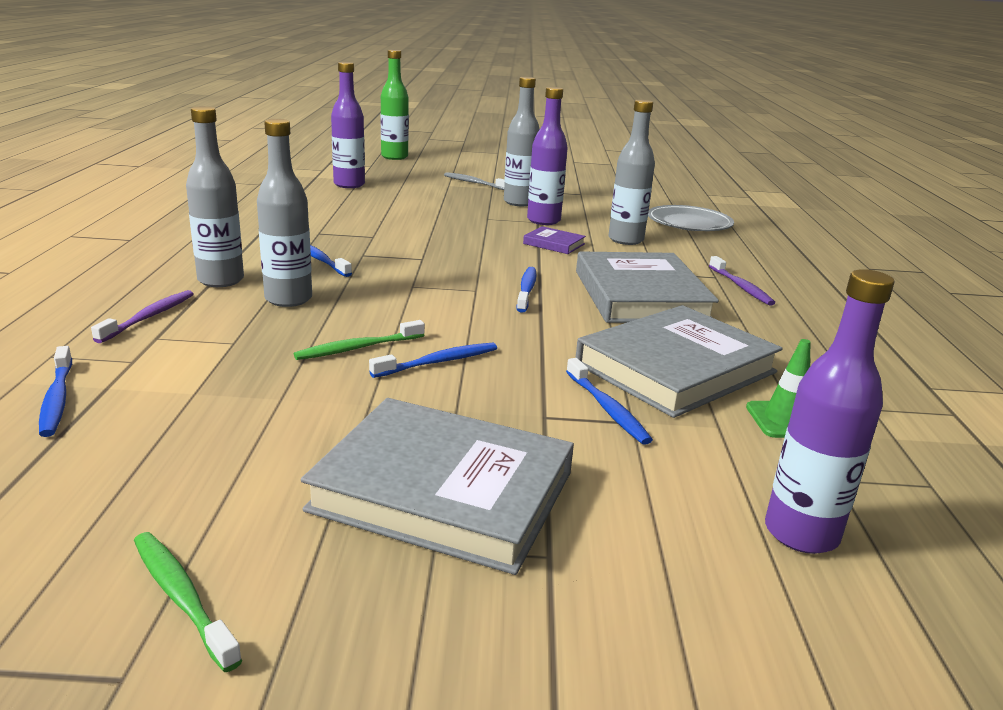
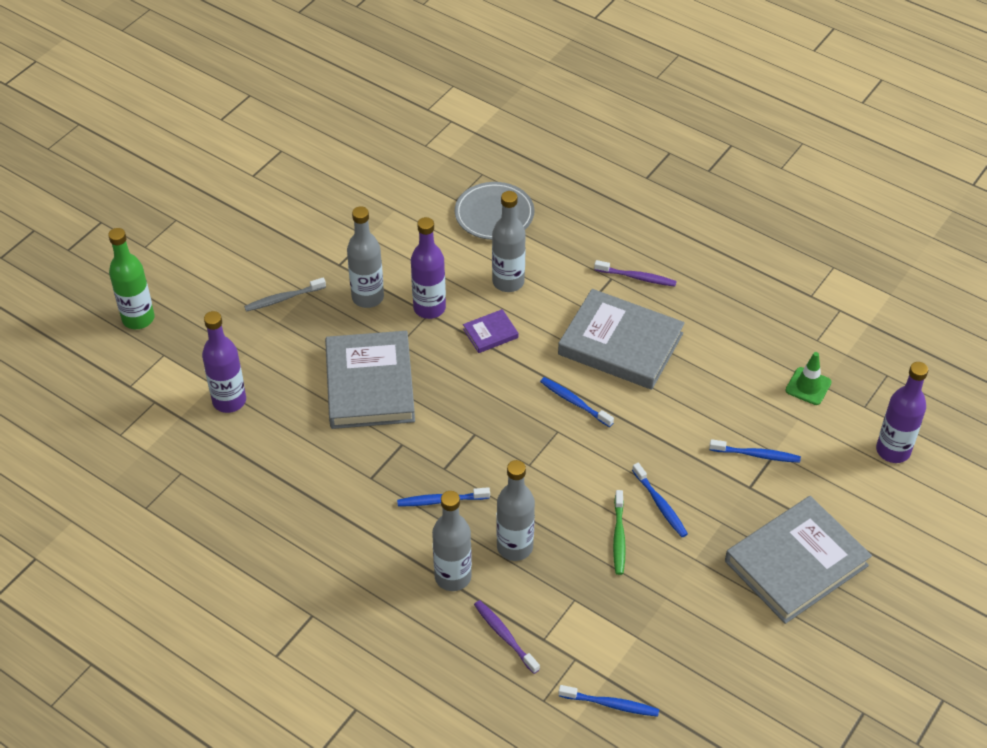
camera: 55 degrees left, 25 degrees up
green toothbrush [134,532,242,672] -> none
blue toothbrush [369,343,497,378] -> blue toothbrush turned 150 degrees clockwise [632,463,688,537]
grey book [575,305,782,418] -> grey book moved to [325,331,415,429]

